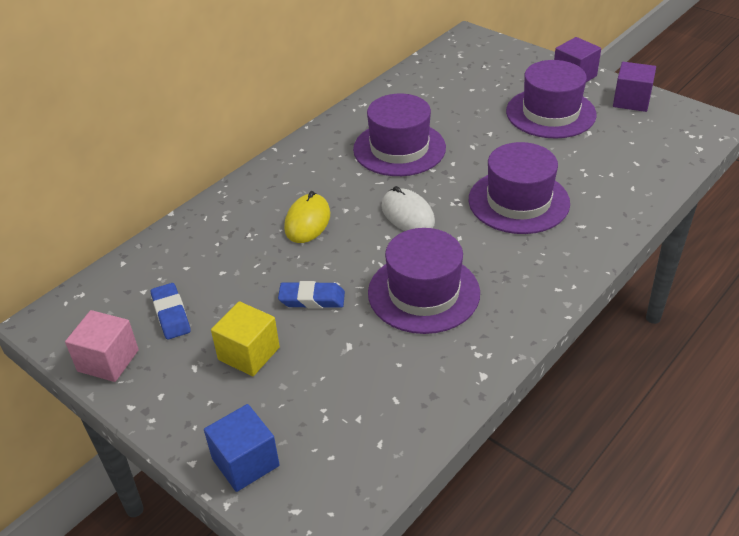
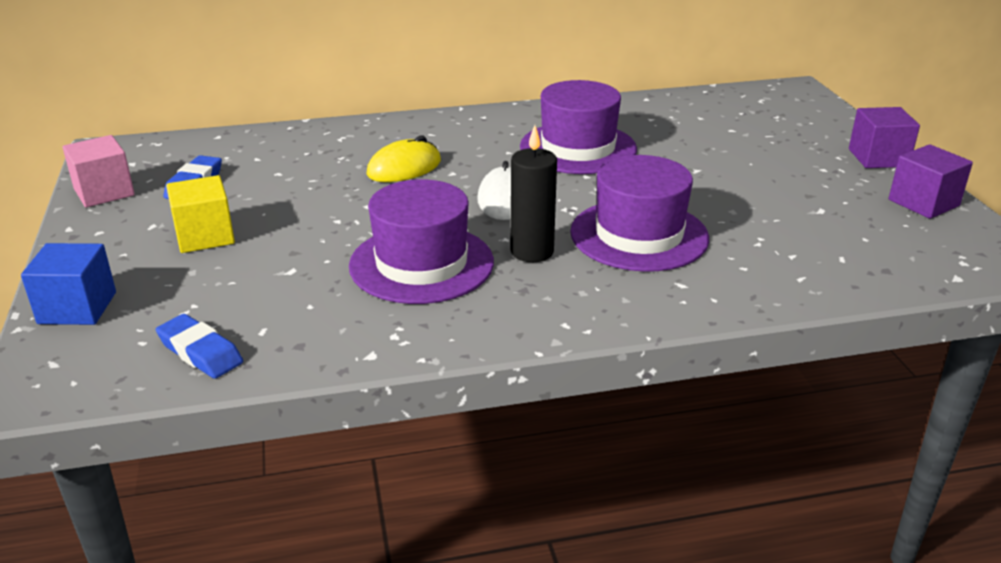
camera: 35 degrees right, 10 degrees down
blue eraser [278,281,345,309] -> blue eraser moved to [156,314,243,379]
purple hat [506,60,597,138] -> none
none -> black candle [511,125,557,262]

